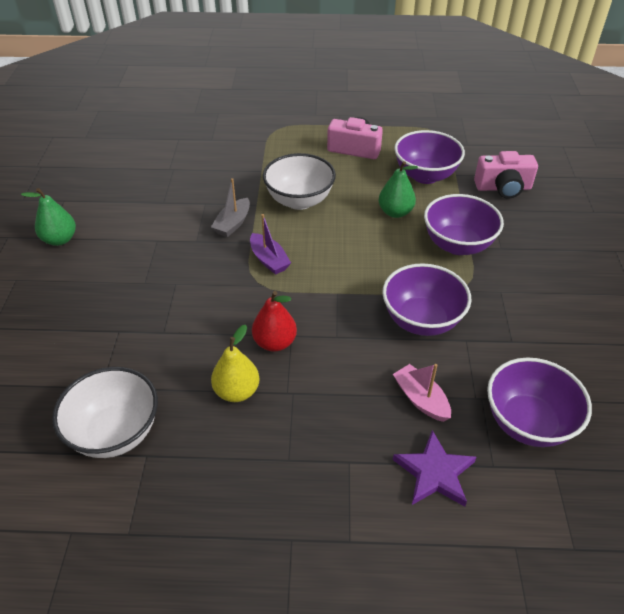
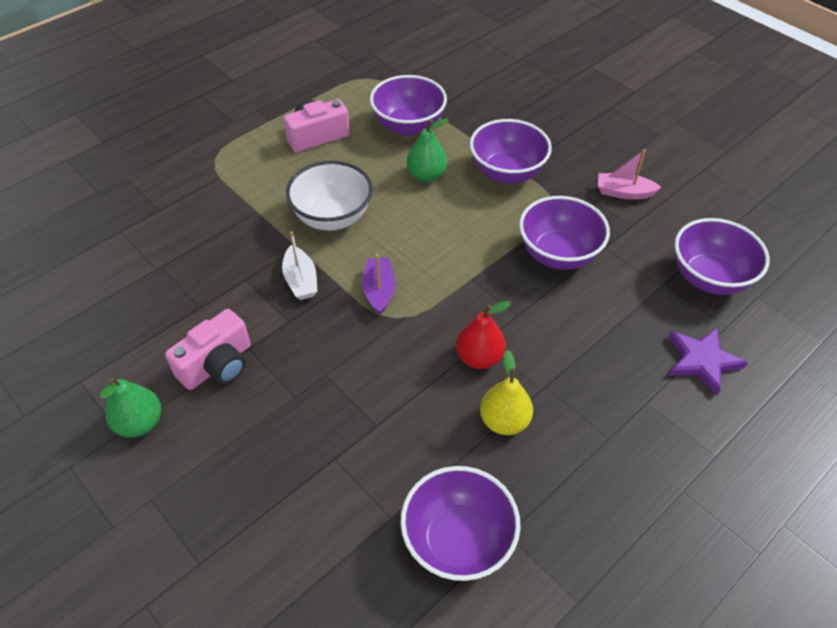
camera: 45 degrees left, 5 degrees up
white bowl [52,367,158,458] -> purple bowl [400,466,520,581]
grey boat [211,178,250,237] -> white boat [282,231,318,300]
purple boat [250,214,291,275] -> purple boat turned 105 degrees counterclockwise [362,254,395,315]
pink boat [393,364,451,422] -> pink boat moved to [598,149,662,200]
pink camera [474,151,538,199] -> pink camera moved to [165,309,251,390]

